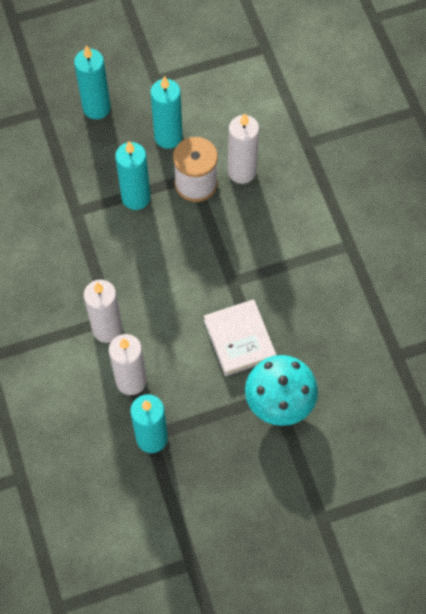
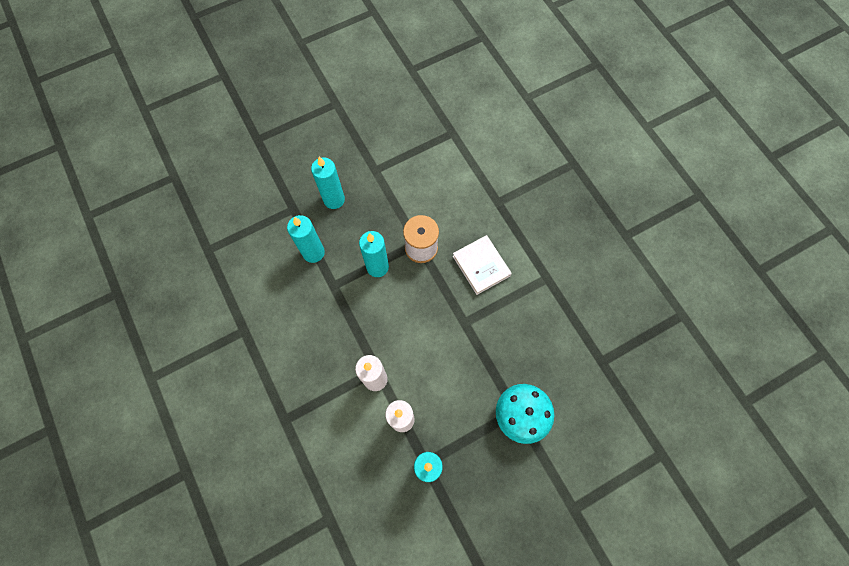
camera: 10 degrees left, 5 degrees up
turquoise candle [150,76,183,149] -> turquoise candle moved to [287,215,325,263]
white book [204,299,276,376] -> white book moved to [453,235,512,295]
white candle [228,113,259,184] -> none

